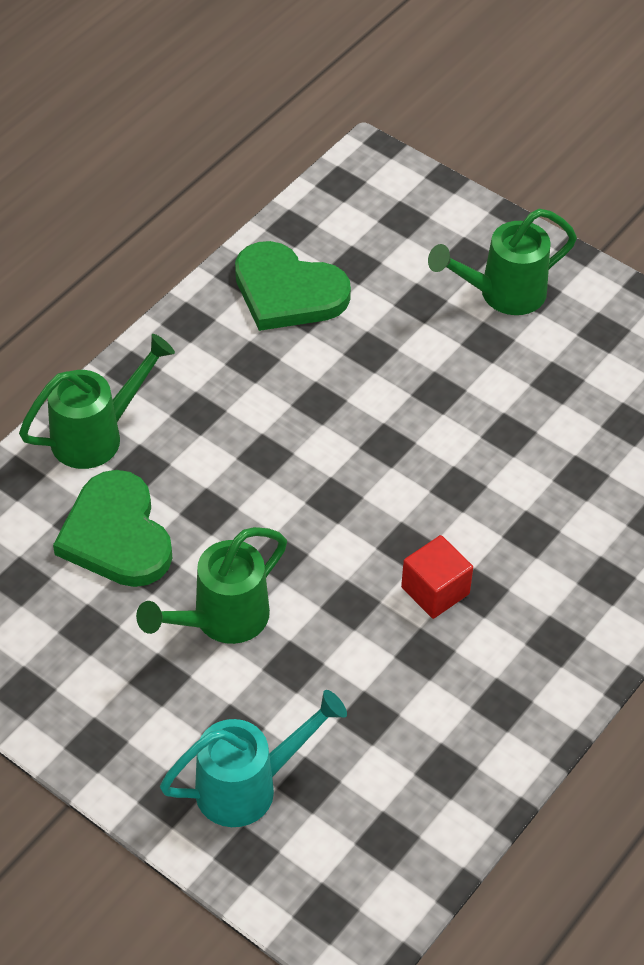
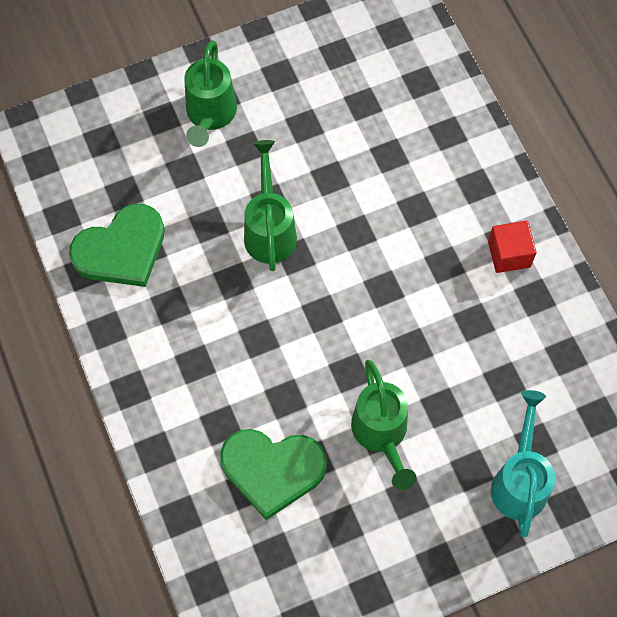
camera: 60 degrees left, 15 degrees up
green watering can [19,334,175,469] -> green watering can moved to [244,140,297,271]
red cube [401,535,473,619] -> red cube moved to [488,221,537,273]

